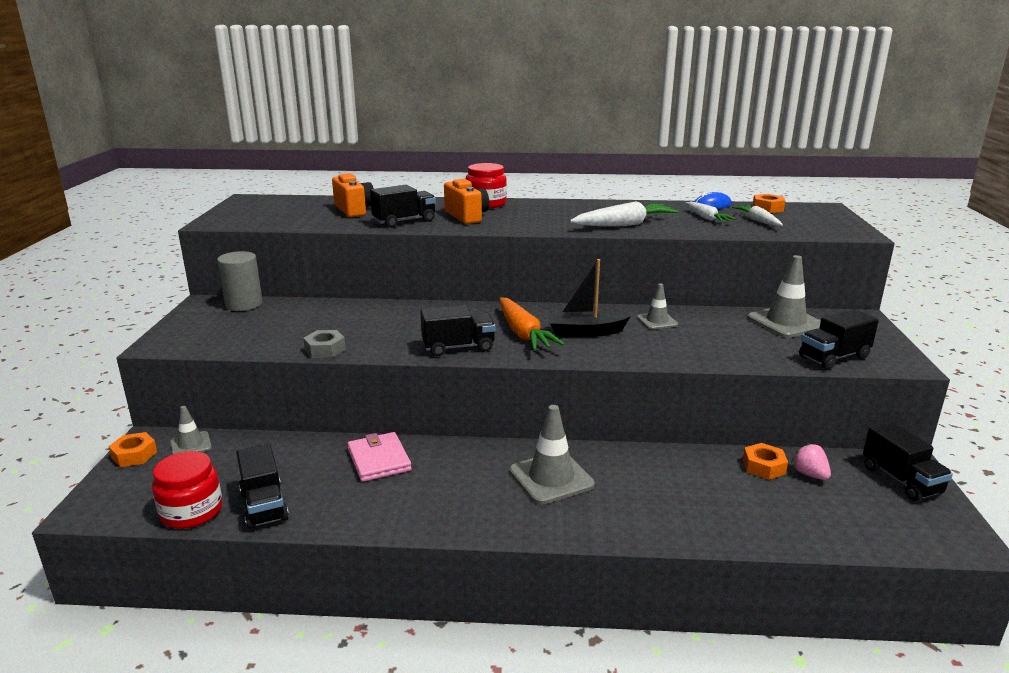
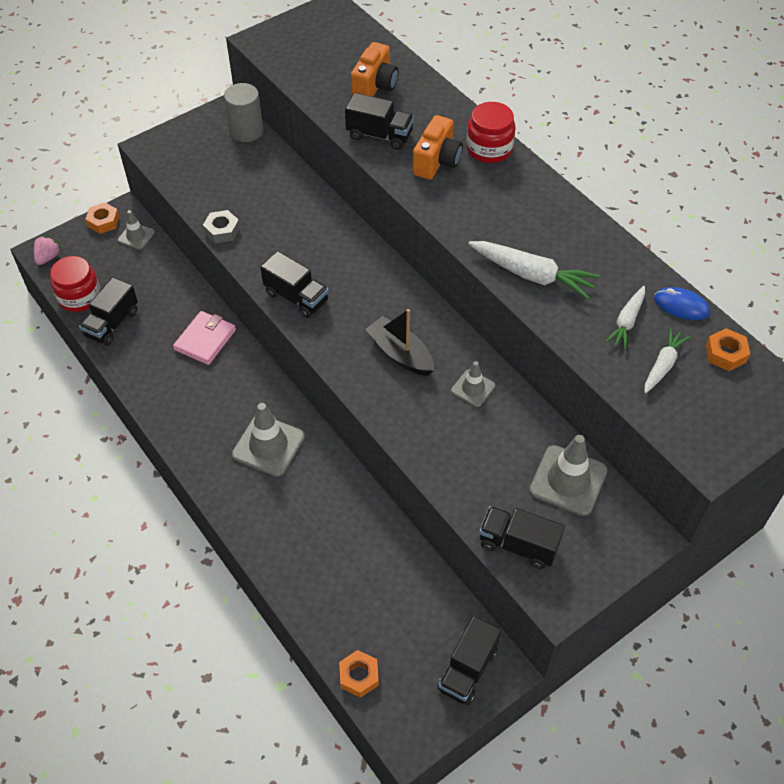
camera: 50 degrees right, 30 degrees up
orange carrot [499,298,565,351] -> none
orange nut [743,443,788,480] -> orange nut moved to [339,650,379,698]
pink strawberry [791,443,831,480] -> pink strawberry moved to [34,236,61,265]

